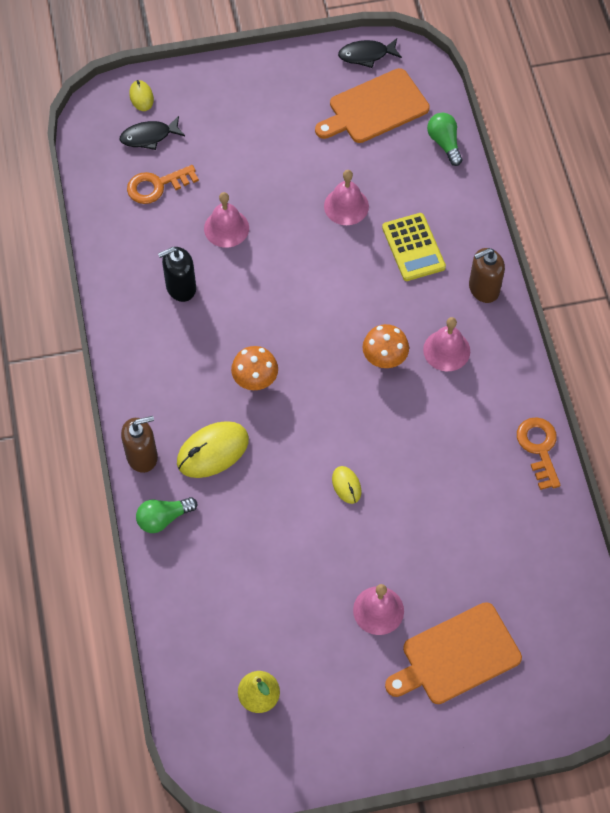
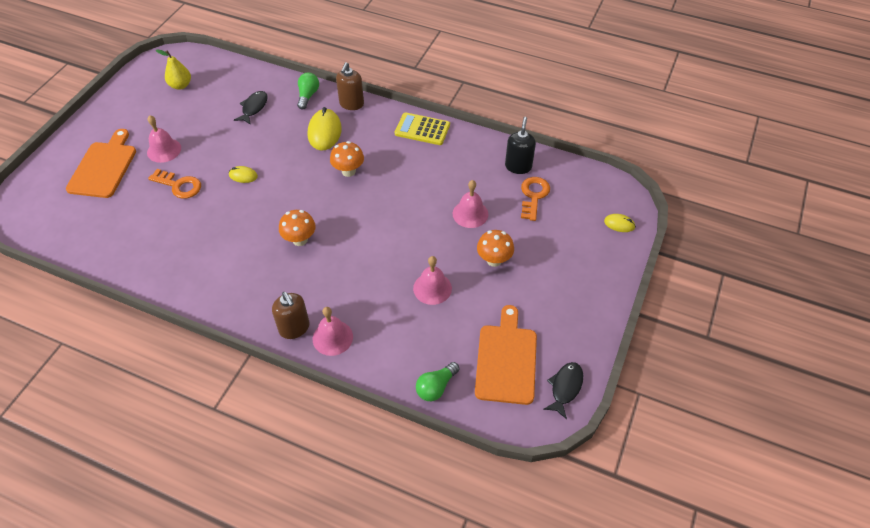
camera: 125 degrees right, 10 degrees down
black fish [120,116,185,150] -> black fish moved to [234,91,268,125]
black soap dispenser [158,247,196,302] -> black soap dispenser moved to [505,117,536,174]
yellow calculator [382,213,446,281] -> yellow calculator moved to [395,112,450,145]
pink bell [423,317,470,371] -> pink bell moved to [313,307,353,356]
green light bulb [427,113,462,166] -> green light bulb turned 120 degrees clockwise [416,362,459,401]
brown soap dispenser [469,248,505,303] -> brown soap dispenser turned 135 degrees clockwise [272,292,310,339]
orange key [517,417,561,490] -> orange key moved to [148,169,201,199]
none -> orange mushroom [477,230,514,267]

